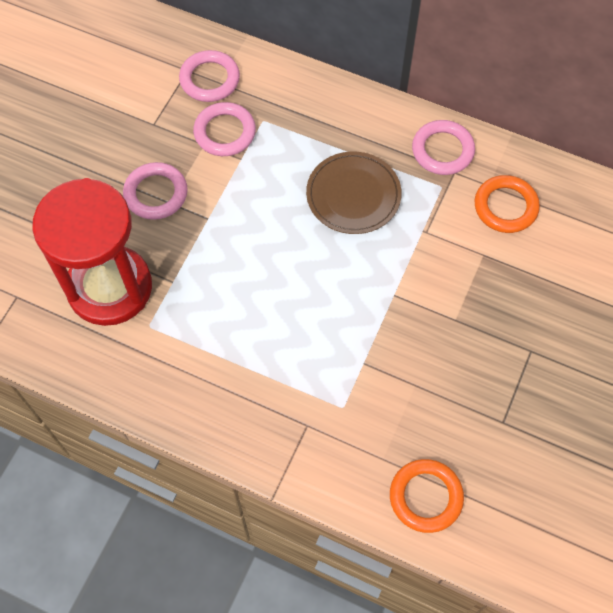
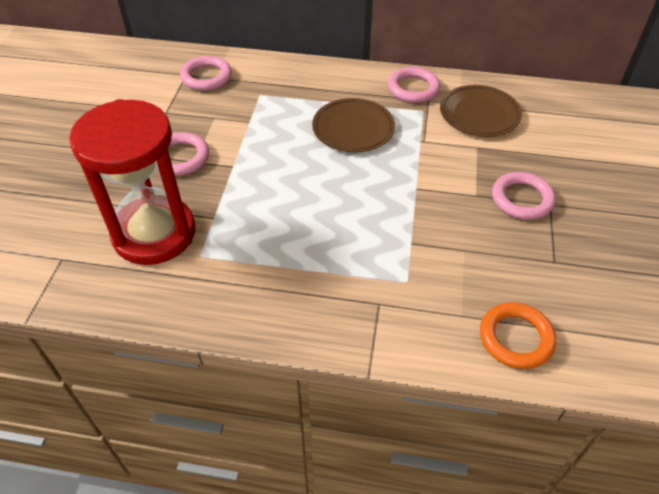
camera: 15 degrees left, 15 degrees down
pink ring [193,102,256,156] -> pink ring moved to [492,172,556,220]
orange ring [475,175,540,233] -> brown plate [440,85,522,137]

